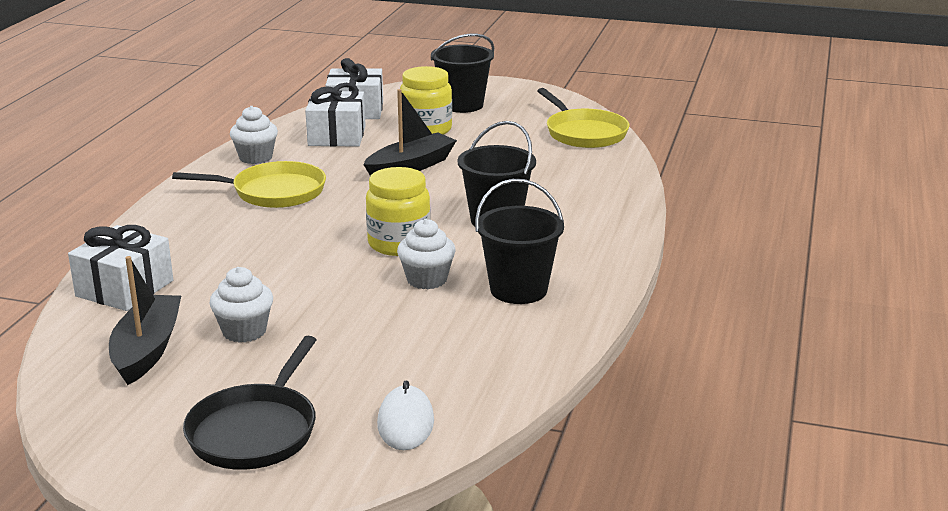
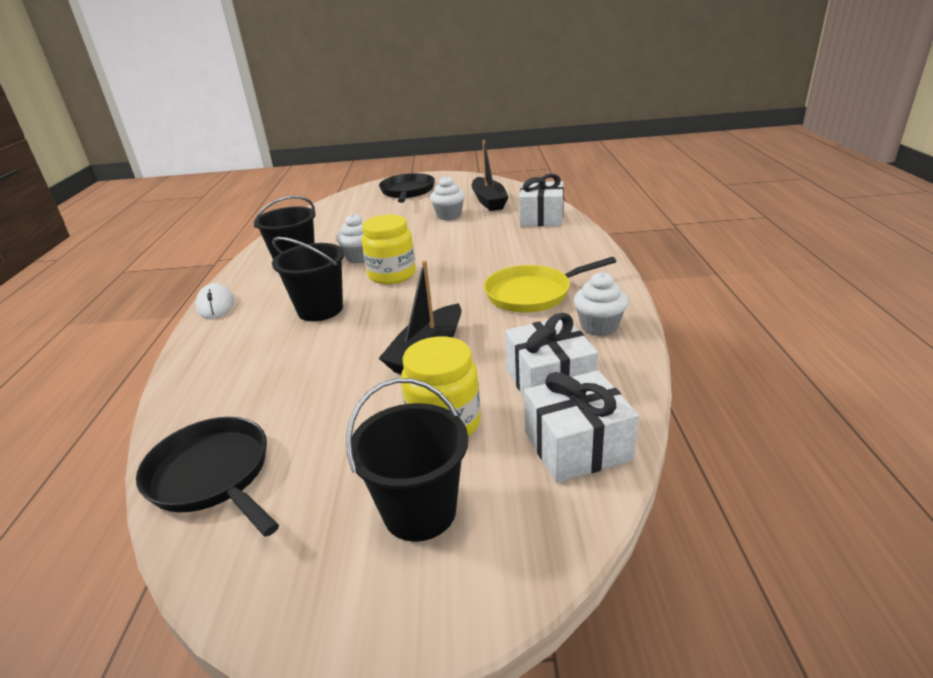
camera: 165 degrees right, 5 degrees up
white mouse [377,381,434,450] -> white mouse moved to [196,283,234,319]
yellow pan [537,88,629,148] -> black pan [136,417,279,537]

